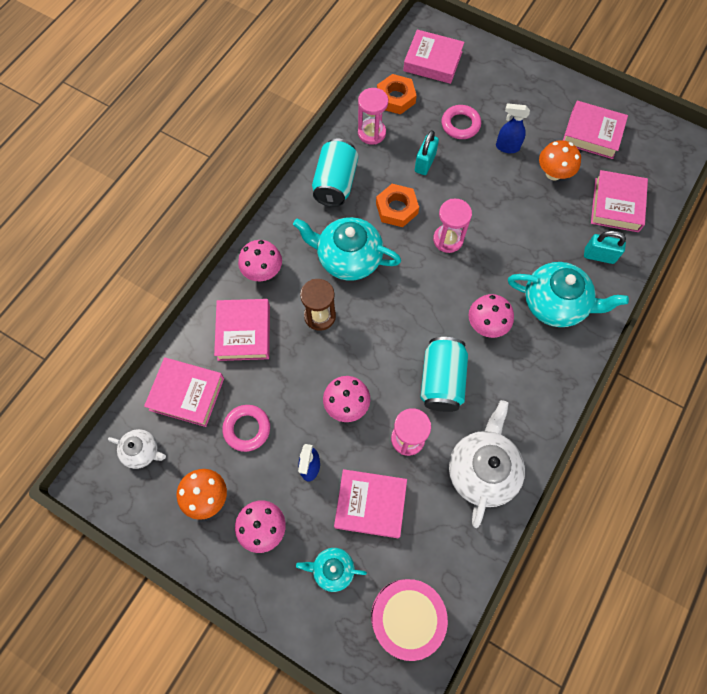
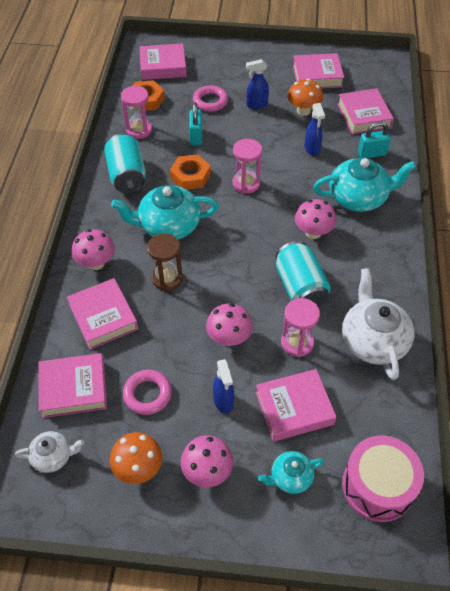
camera: 25 degrees left, 15 degrees down
none -> blue spray bottle [305,103,325,156]

